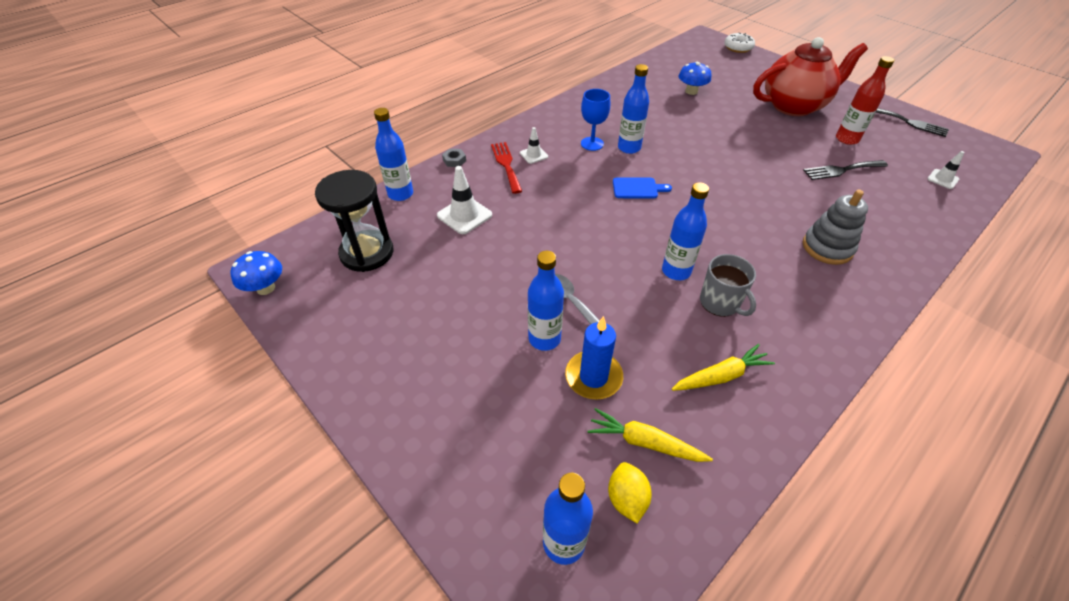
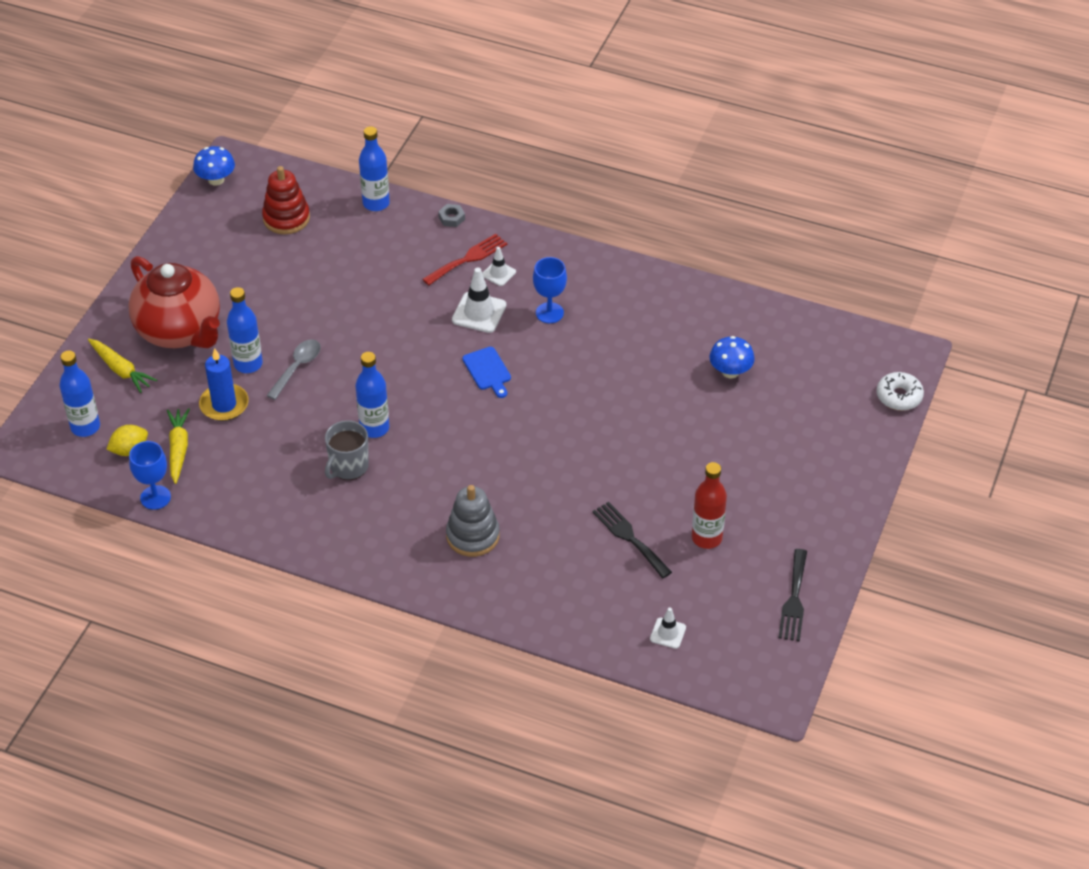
camera: 65 degrees right, 0 degrees up
black hourglass [315,170,393,272] -> red stacking toy [262,166,310,234]
white traffic cone [437,166,492,234] -> white traffic cone moved to [452,268,506,333]
blue bottle [618,64,649,154] -> none
yellow carrot [672,344,775,391] -> yellow carrot moved to [88,339,157,393]
red teapot [753,37,868,116] -> red teapot moved to [129,256,220,348]
none -> blue goblet [129,441,171,510]

